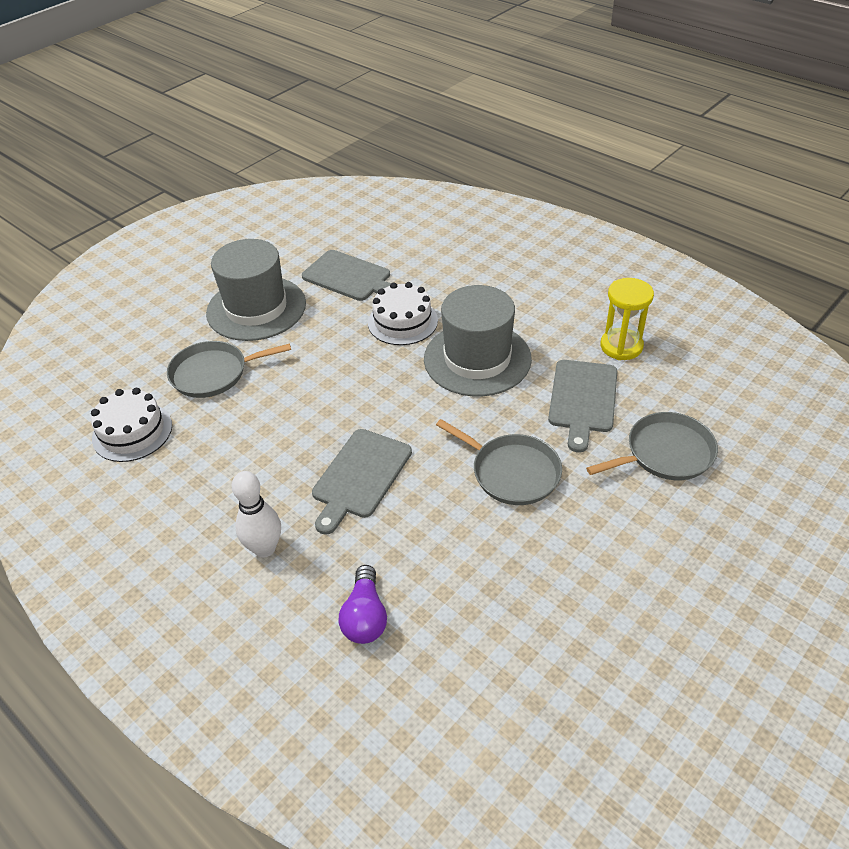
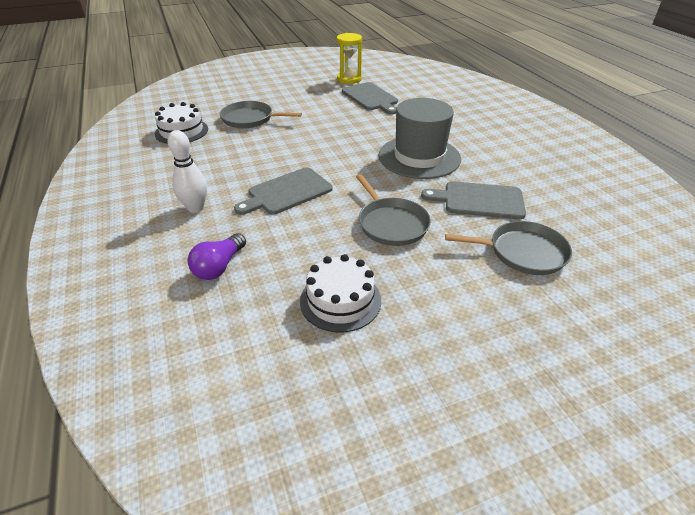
camera: 25 degrees right, 5 degrees down
grey hat [206,239,306,341] -> none
white cake [368,282,438,345] -> white cake moved to [300,254,381,332]
grey cutting board [548,360,617,452] -> grey cutting board turned 60 degrees clockwise [421,181,526,219]
yellow hourglass [600,278,654,360] -> yellow hourglass moved to [337,33,362,84]

